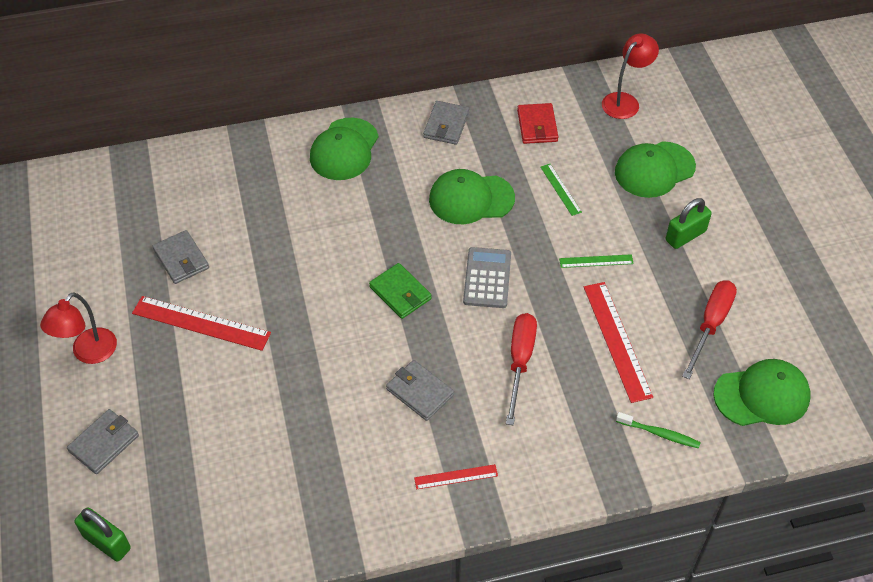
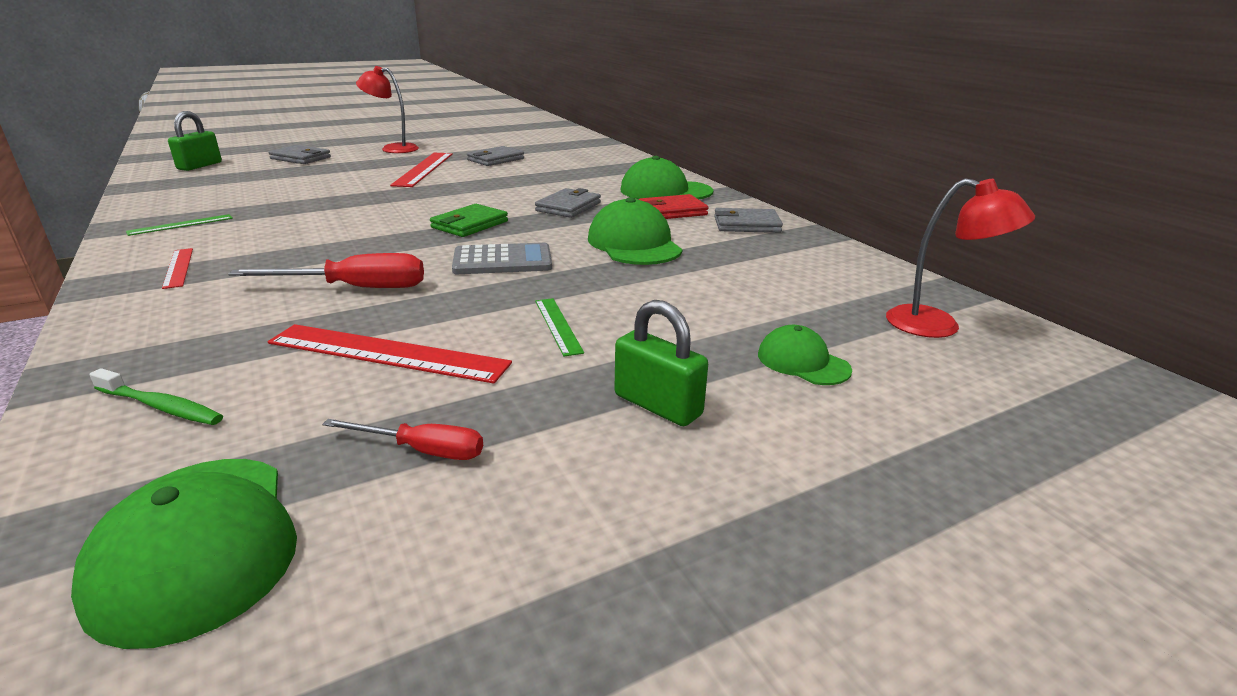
camera: 75 degrees right, 25 degrees down
grey wallet [386,360,454,421] -> grey wallet moved to [535,188,601,218]
red wallet [517,103,558,144] -> red wallet moved to [639,194,709,219]
green ruler [540,164,582,216] -> green ruler moved to [126,214,233,236]
red ruler [584,282,653,403] -> red ruler turned 45 degrees clockwise [268,324,512,384]
green cap [615,141,696,198] -> green cap [758,325,852,385], size x0.58
green toothbrush [616,412,701,448] -> green toothbrush turned 75 degrees counterclockwise [89,368,223,425]
red screwdriver [682,280,737,379] -> red screwdriver [322,419,483,460], size x0.61

